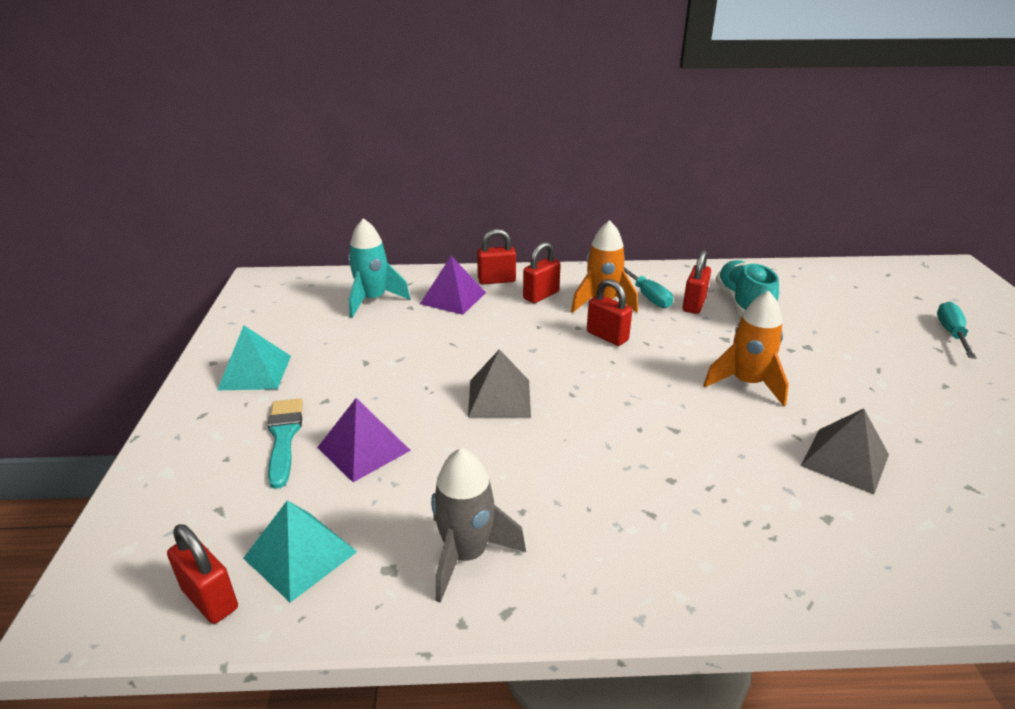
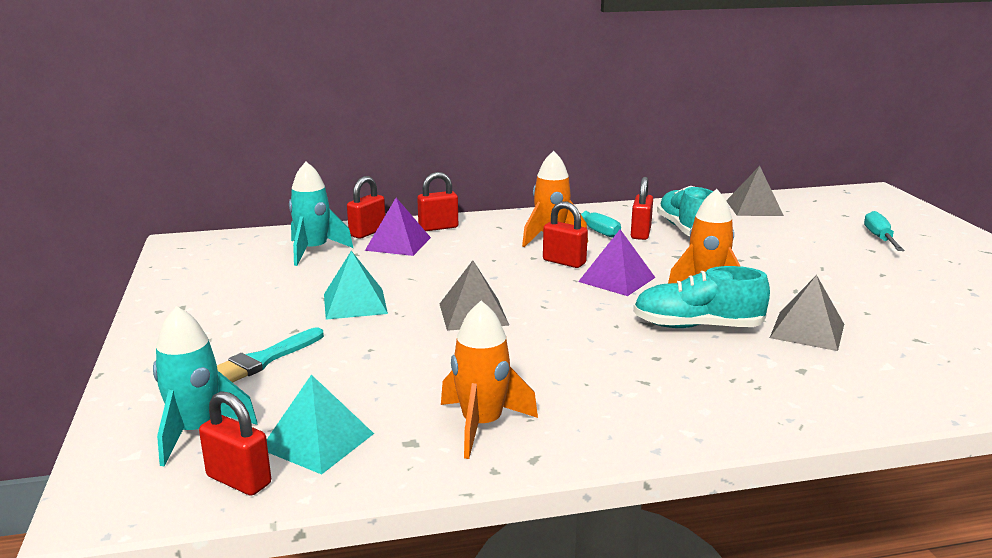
camera: 10 degrees left, 10 degrees down
turquoise pyramid [218,326,291,390] -> turquoise pyramid moved to [324,251,388,320]
turquoise brush [268,398,303,489] -> turquoise brush turned 120 degrees counterclockwise [217,328,324,383]
purple pyramid [317,398,411,482] -> purple pyramid moved to [578,229,656,296]
grey rocket [431,448,526,603] -> orange rocket [441,301,538,459]
red padlock [523,242,561,303] -> red padlock moved to [347,176,385,239]
none -> turquoise rocket [153,306,258,467]
none -> turquoise shoe [633,266,770,328]
none -> grey pyramid [726,166,784,216]

